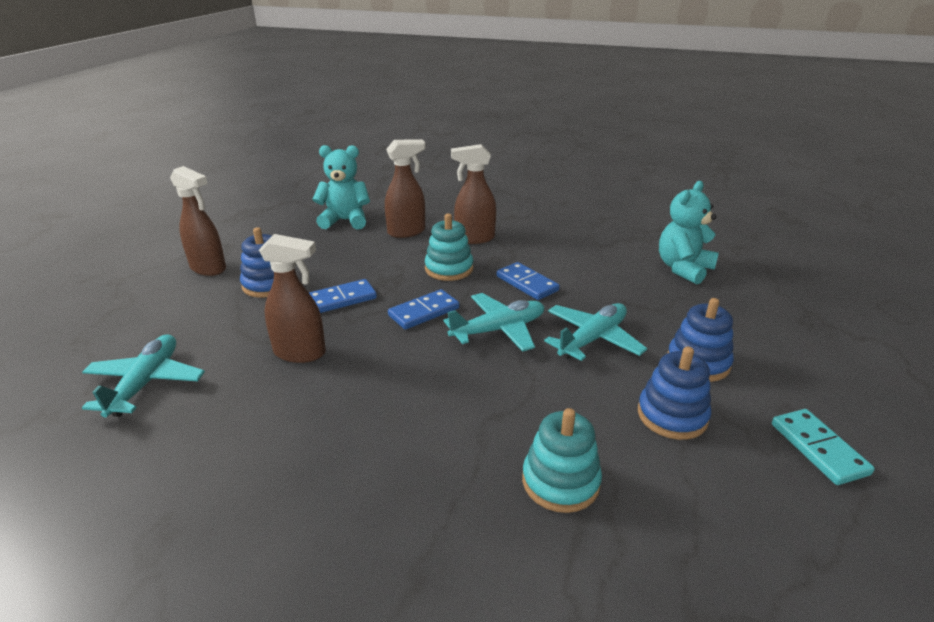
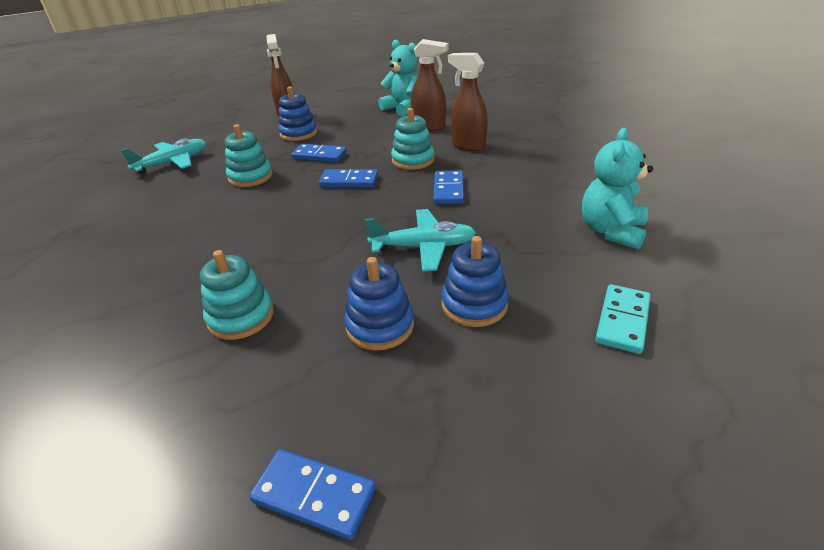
camera: 45 degrees right, 5 degrees up
brown spray bottle [259,234,326,363] -> turquoise stacking toy [225,124,273,187]
turquoise plane [444,293,544,352] -> none
turquoise teddy bear [659,181,719,284] -> turquoise teddy bear turned 60 degrees counterclockwise [582,128,653,250]
turquoise domino [772,409,875,485] -> turquoise domino moved to [595,284,651,354]
none -> blue domino [249,449,376,540]

